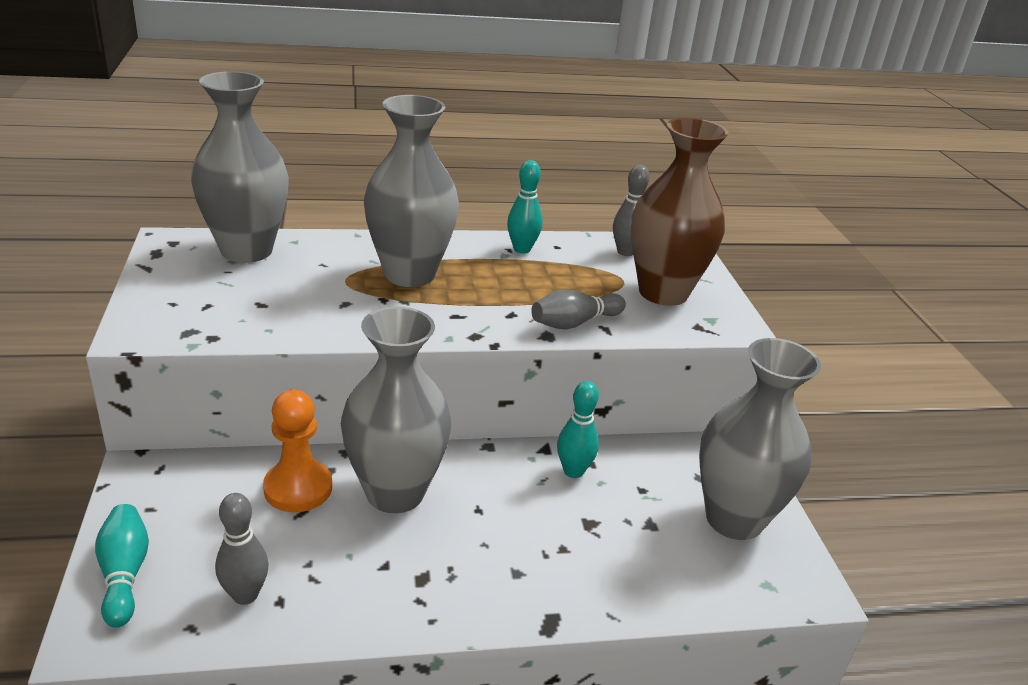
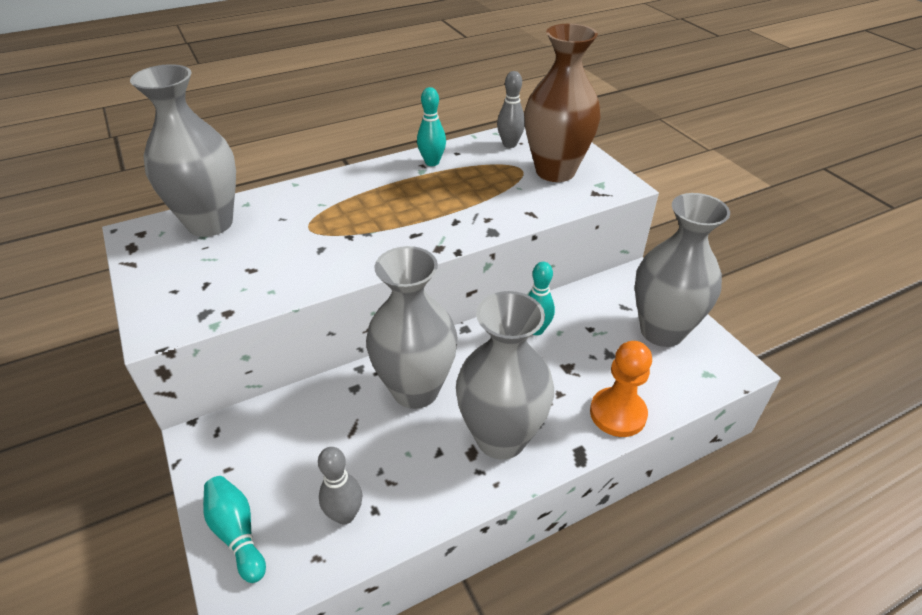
camera: 15 degrees left, 10 degrees up
orange pawn [263,390,332,512] -> orange pawn moved to [590,341,652,437]
grey vase [363,95,459,287] -> grey vase moved to [456,291,554,460]
grey bowling pin [531,289,626,330] -> none

